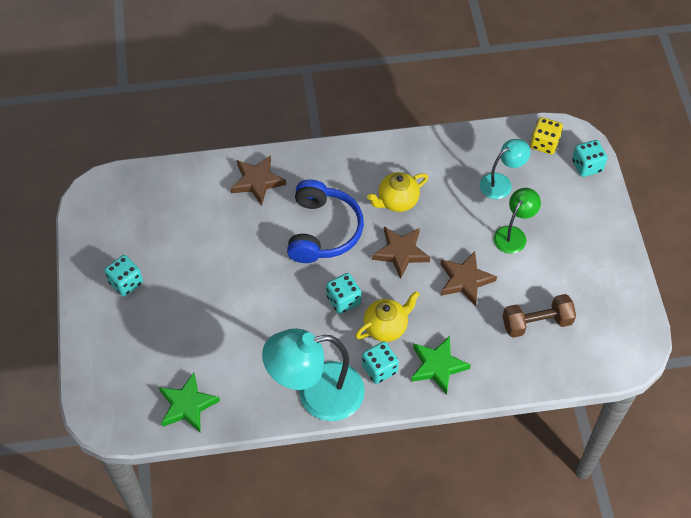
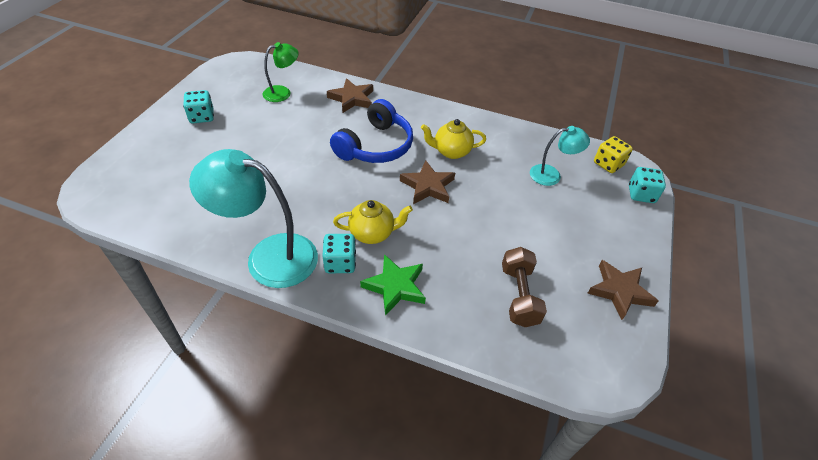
camera: 25 degrees right, 10 degrees down
green star [159,373,220,432] -> none
turquoise dice [326,273,361,314] -> none
brown star [440,251,497,306] -> brown star moved to [587,260,658,320]
green lamp [494,188,541,254] -> green lamp moved to [262,42,299,102]
brown dumbbell [503,294,576,338] -> brown dumbbell turned 75 degrees clockwise [502,247,547,327]

